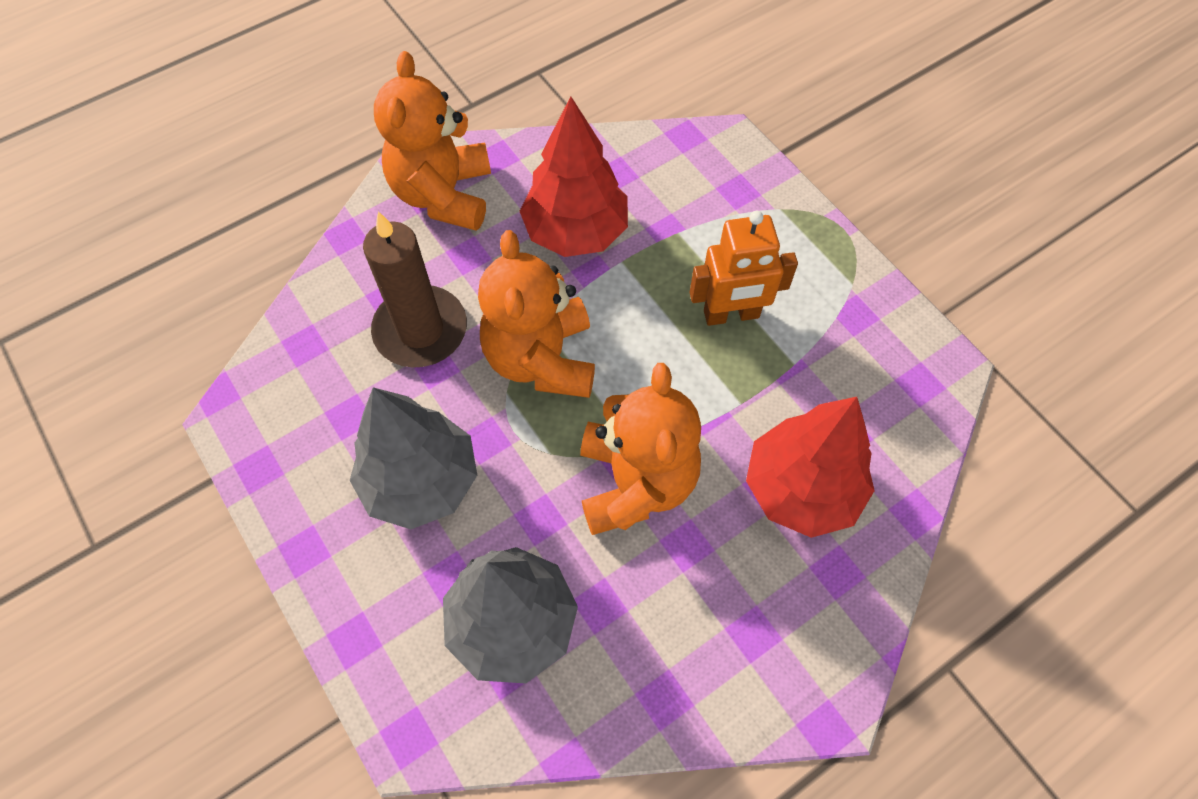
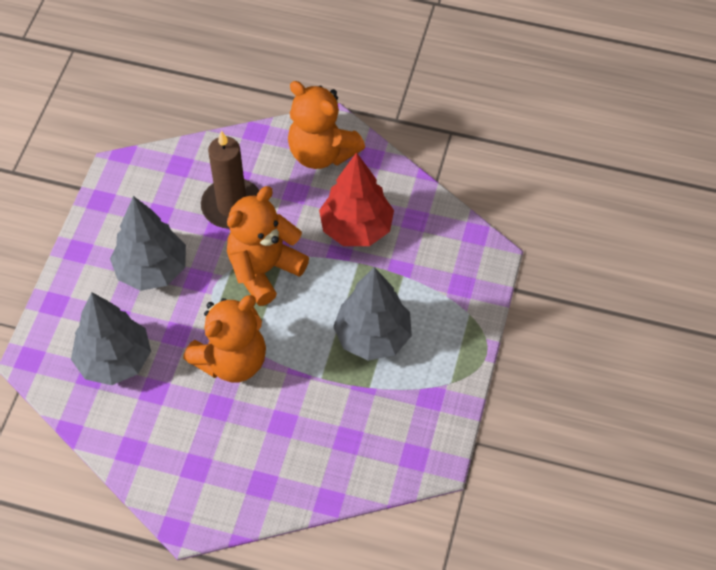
camera: 50 degrees right, 5 degrees down
orange teddy bear [374,51,491,230] -> orange teddy bear turned 105 degrees counterclockwise [288,81,365,169]
orange robot [690,211,798,326] -> grey tree [333,267,412,361]
red tree [746,397,875,538] -> none

